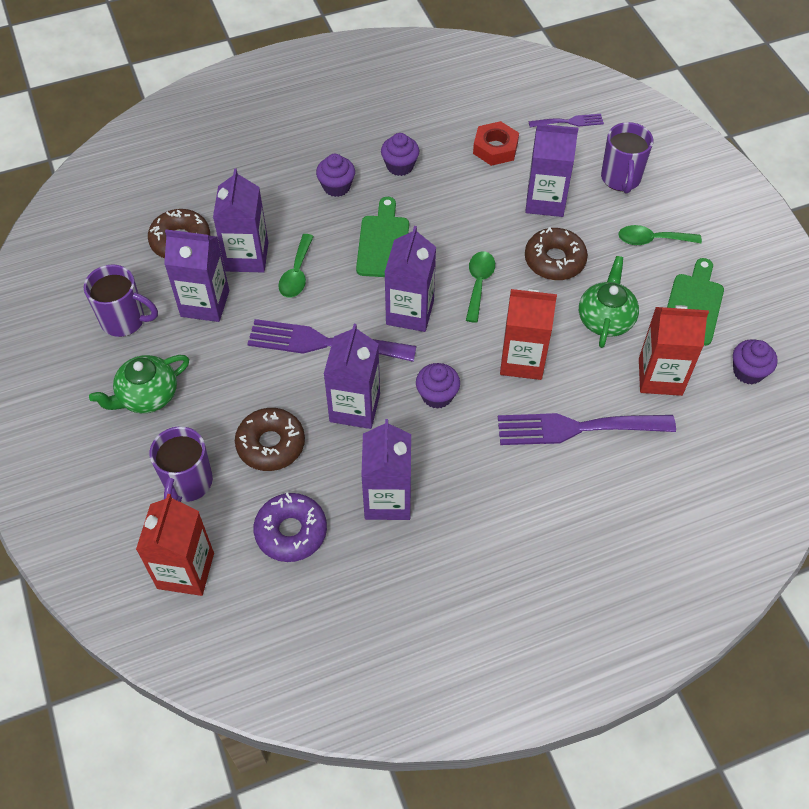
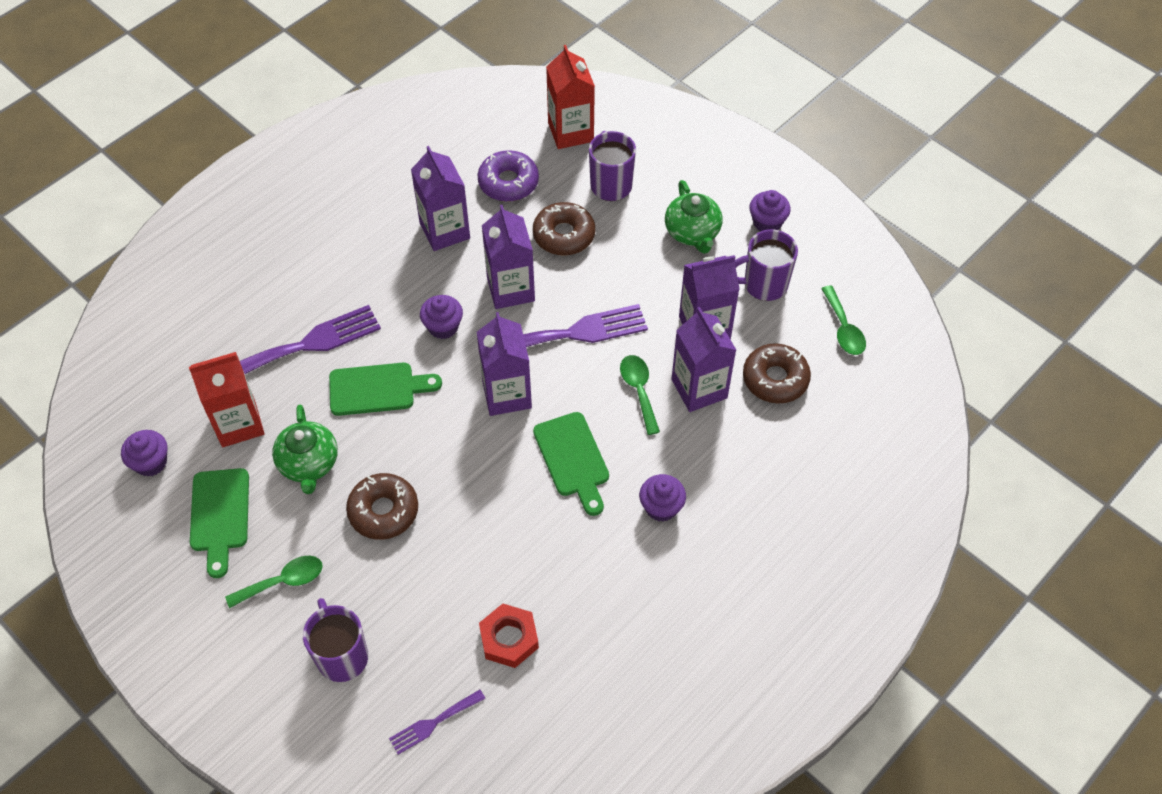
camera: 155 degrees right, 0 degrees up
green teapot [89,355,189,413] -> green teapot turned 135 degrees clockwise [665,180,723,254]
purple cupcake [381,133,419,176] -> purple cupcake moved to [750,190,791,231]
green spoon [466,251,495,323] -> green spoon moved to [821,285,866,355]
red carton [500,288,557,380] -> green cutting board [329,363,442,416]
purple carton [525,124,578,217] -> none

